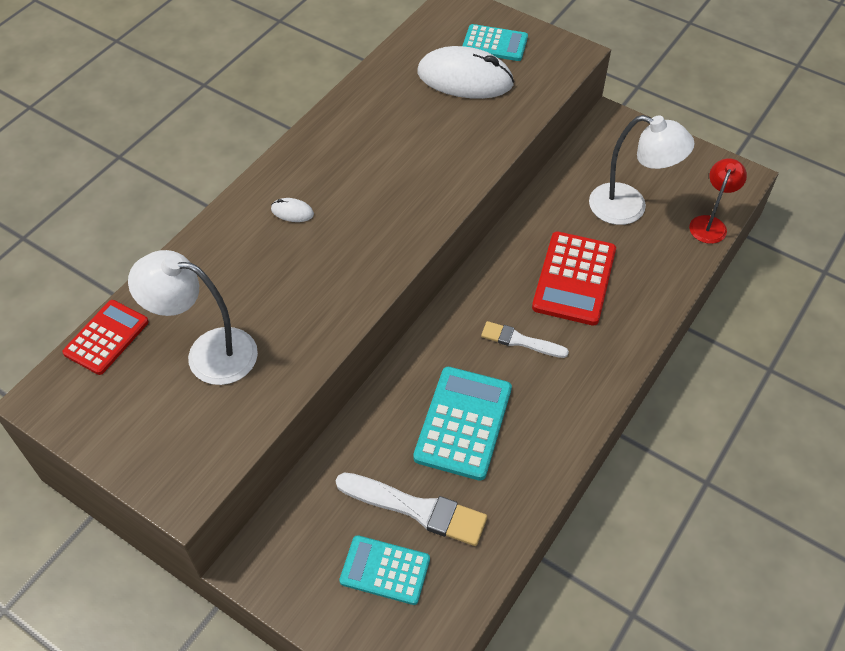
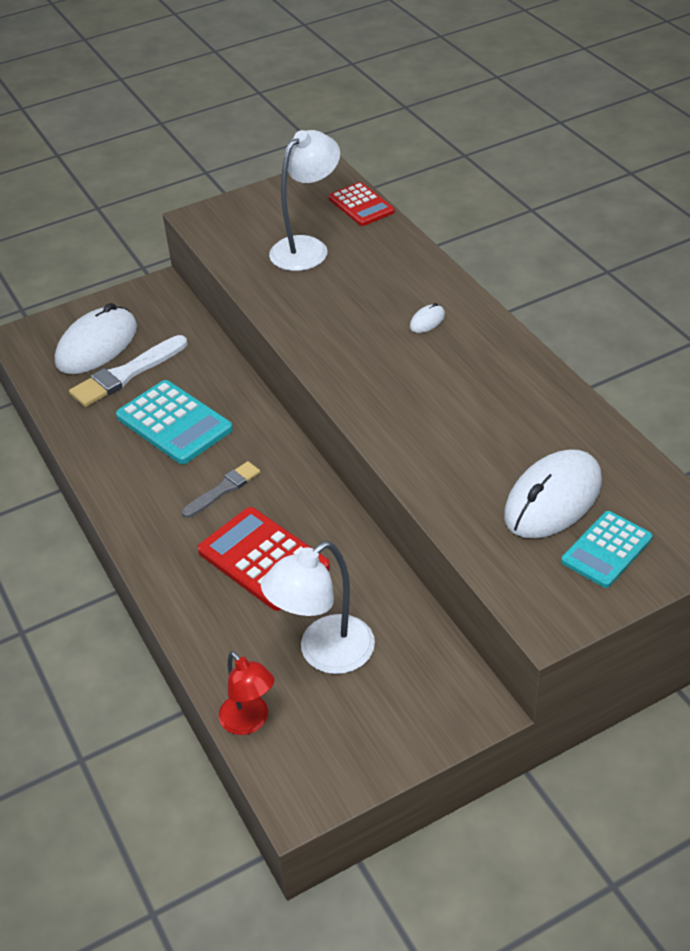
camera: 120 degrees right, 10 degrees down
turquoise calculator [339,535,430,605] -> white mouse [55,303,137,374]
white brush [481,321,569,358] -> grey brush [182,461,260,518]

